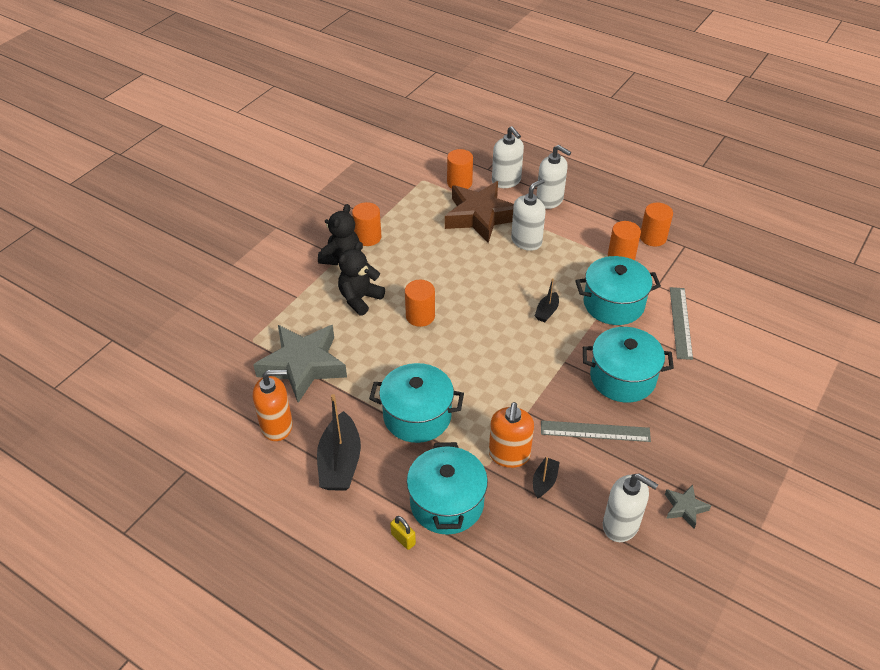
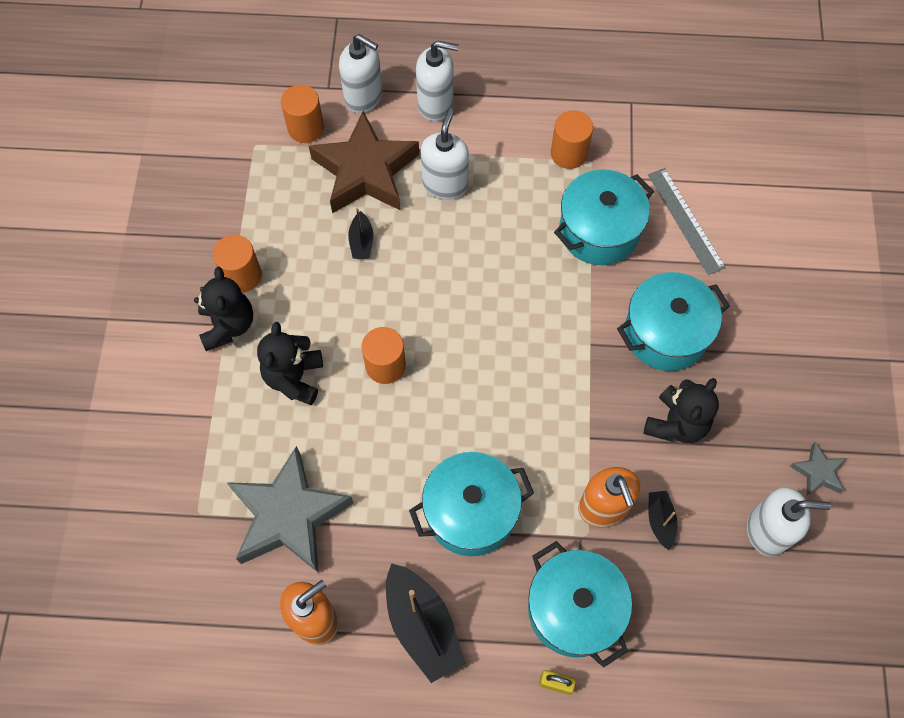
camera: 30 degrees left, 20 degrees up
black boat [535,278,559,322] -> black boat moved to [348,207,373,259]
grey ruler [541,420,651,442] -> black teddy bear [644,378,719,443]
orange cylinder [640,203,673,246] -> none

